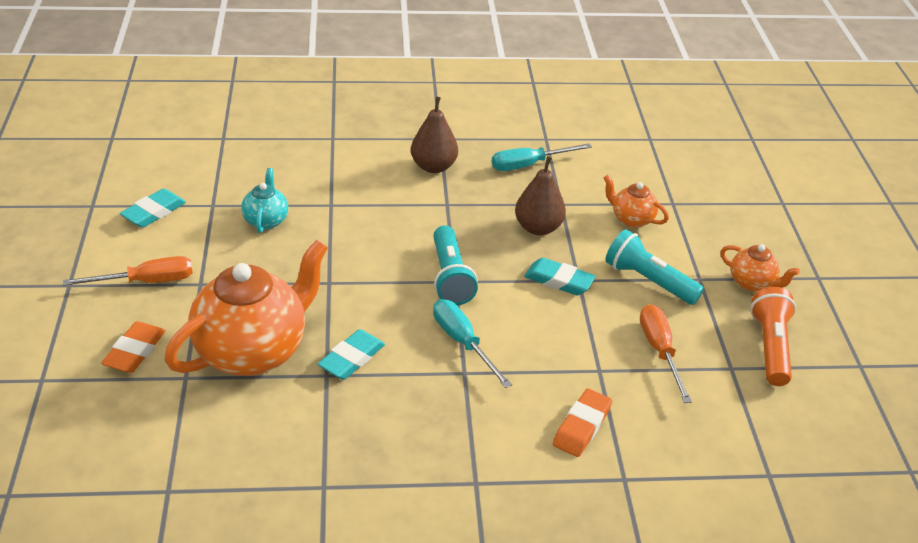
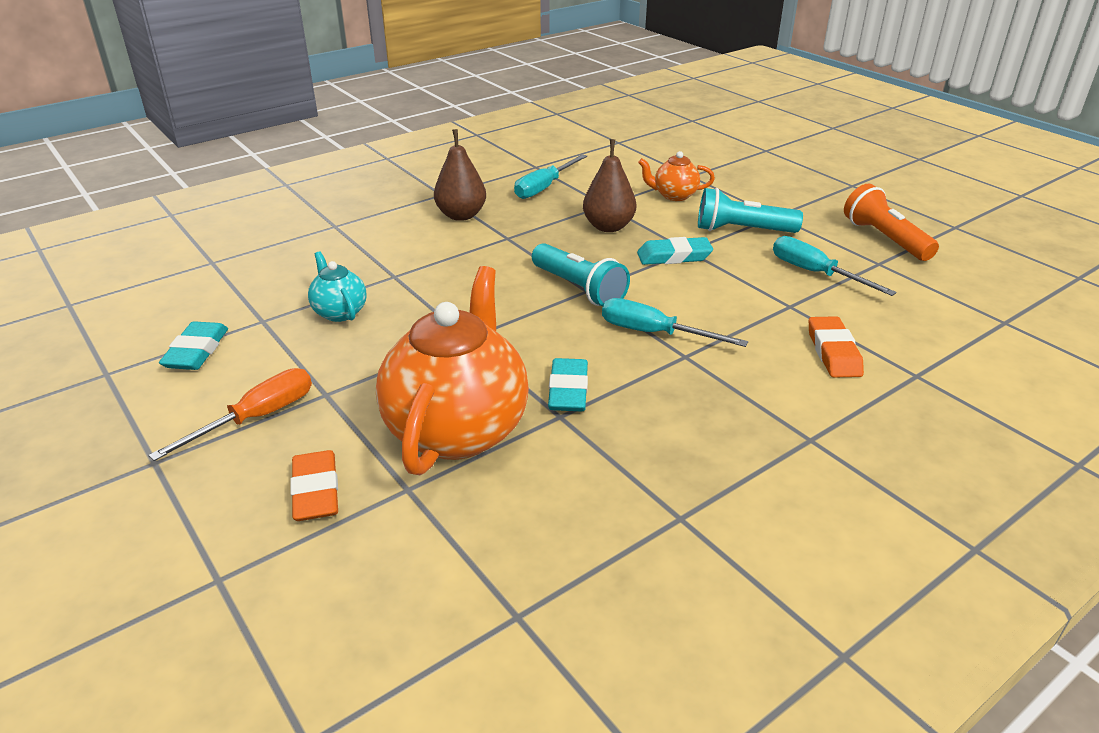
camera: 30 degrees left, 5 degrees down
orange screwdriver [640,304,692,403] -> turquoise screwdriver [773,236,897,296]
orange teapot [720,244,800,292] -> none

